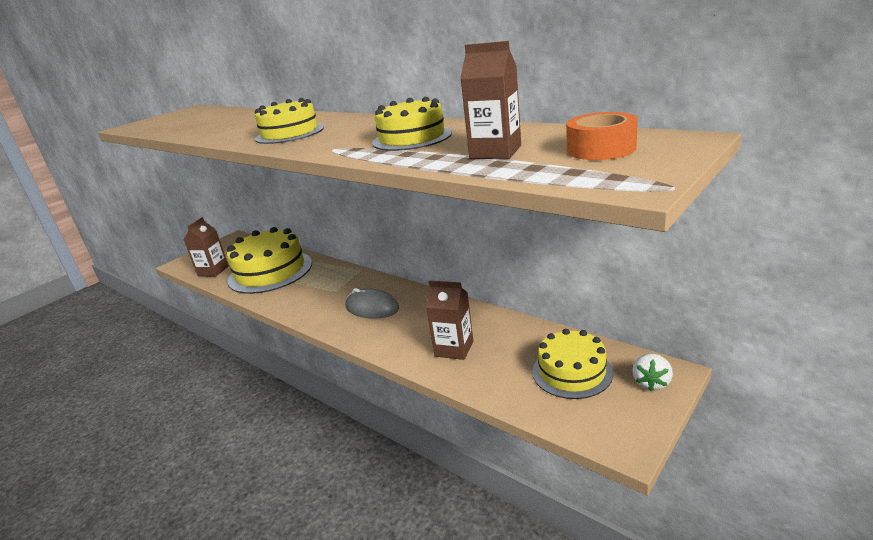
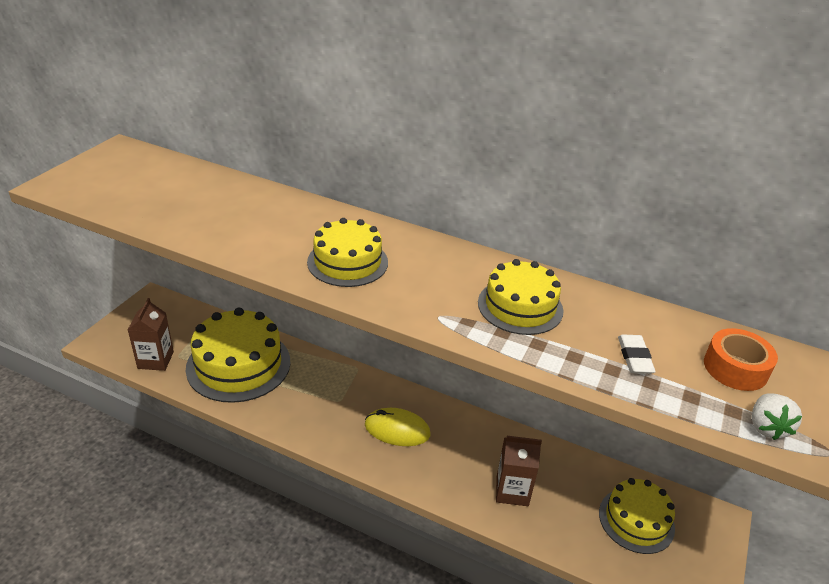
camera: 20 degrees left, 10 degrees up
grey mouse [345,288,399,319] -> yellow mouse [365,408,430,446]
brown carton [460,41,521,159] -> white eraser [618,335,656,374]
white strawberry [632,354,673,391] -> white strawberry moved to [752,393,802,440]

